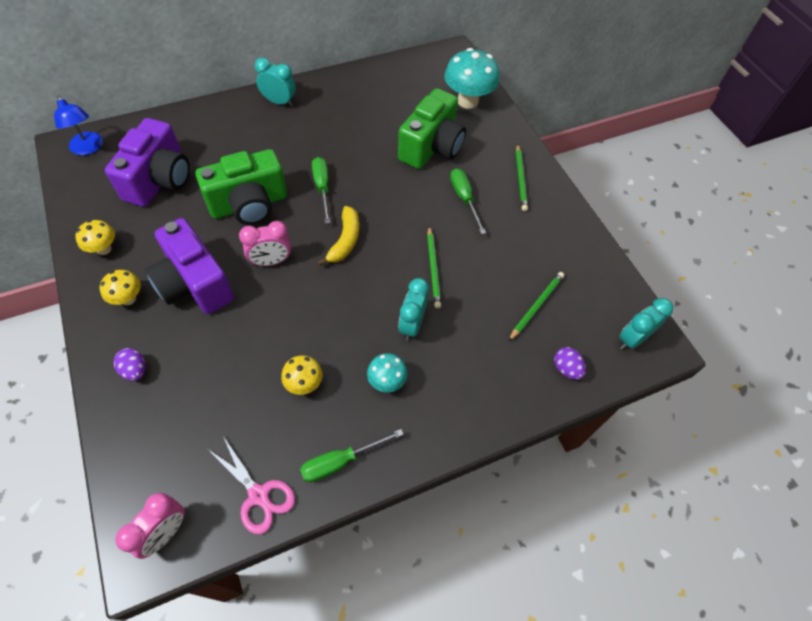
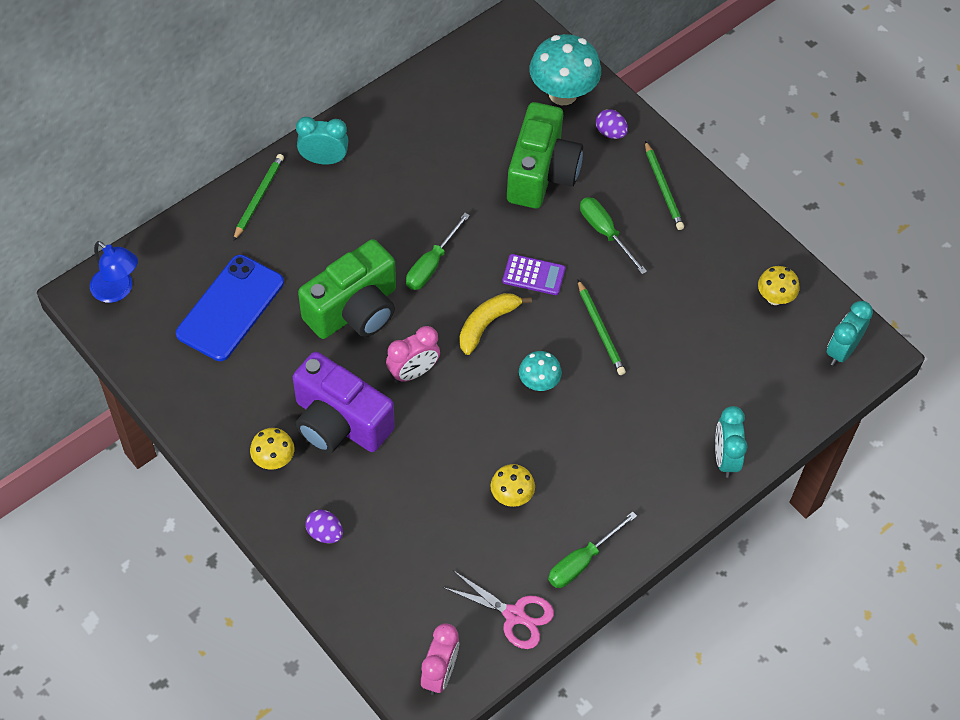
camera: 15 degrees left, 0 degrees up
yellow mushroom [76,220,115,255] -> yellow mushroom moved to [758,266,799,305]
purple camera [105,118,190,207] -> blue phone [176,255,284,361]
green screwdriver [312,157,330,224] -> green screwdriver turned 120 degrees counterclockwise [406,213,470,290]
yellow banana [318,206,359,266] -> yellow banana turned 135 degrees counterclockwise [459,293,532,355]
turquoise mushroom [367,353,408,392] -> turquoise mushroom moved to [519,351,562,391]
turquoise clock [398,278,429,341] -> turquoise clock moved to [715,406,747,478]
green pencil [509,272,564,341] -> green pencil moved to [233,154,284,241]
purple egg [554,347,586,380] -> purple egg moved to [596,109,628,139]
none -> purple calculator [502,254,566,295]

